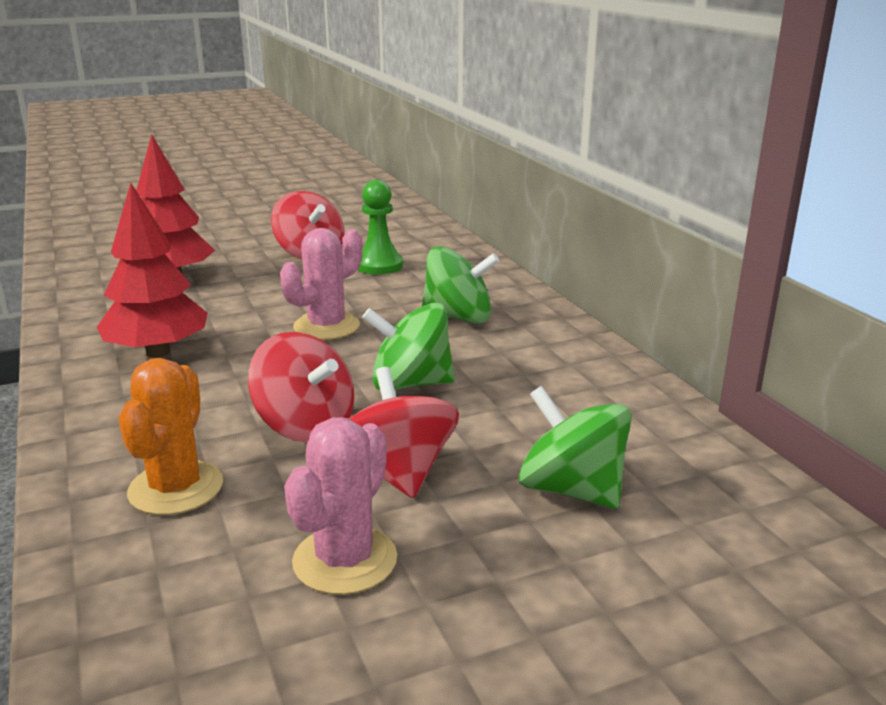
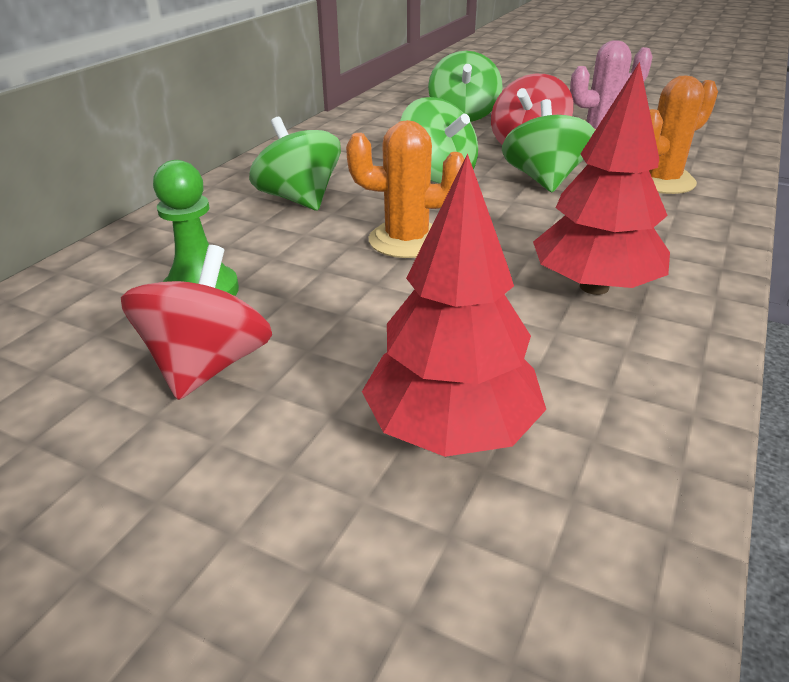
camera: 130 degrees left, 10 degrees up
red spinning top [248,332,354,443] -> green spinning top [502,99,595,192]
pink cactus [280,228,363,340] -> orange cactus [346,120,464,258]

